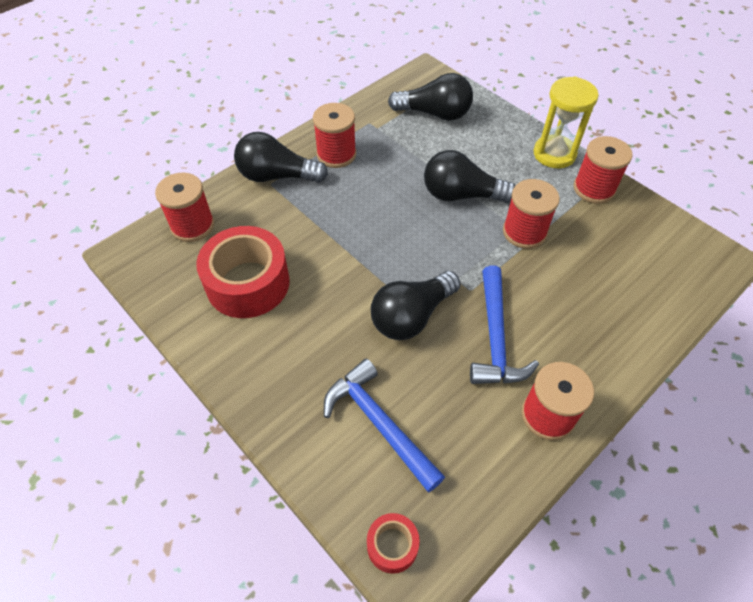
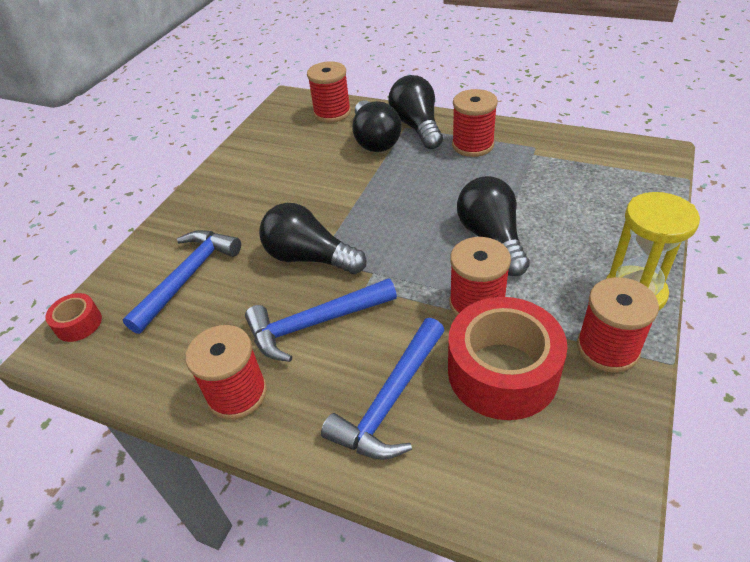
camera: 70 degrees right, 10 degrees down
red tape [196,226,290,318] -> red tape moved to [448,297,567,420]
black light bulb [388,73,473,121] -> black light bulb moved to [352,100,401,152]
none -> blue hammer [321,318,445,460]

